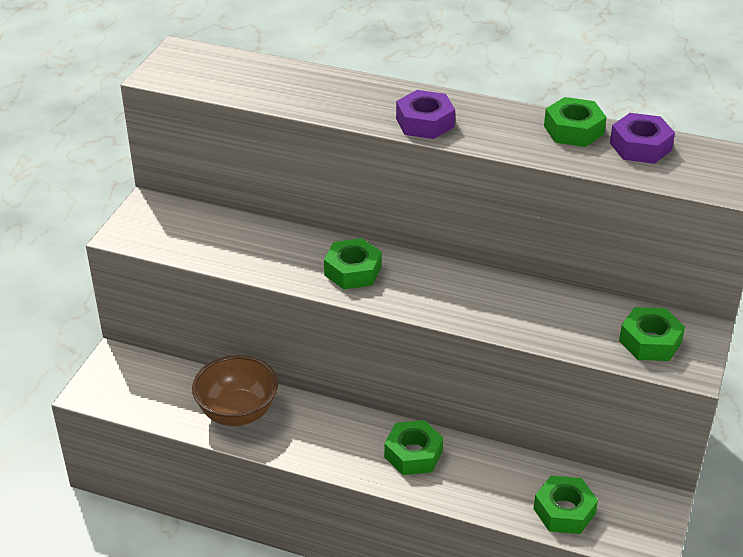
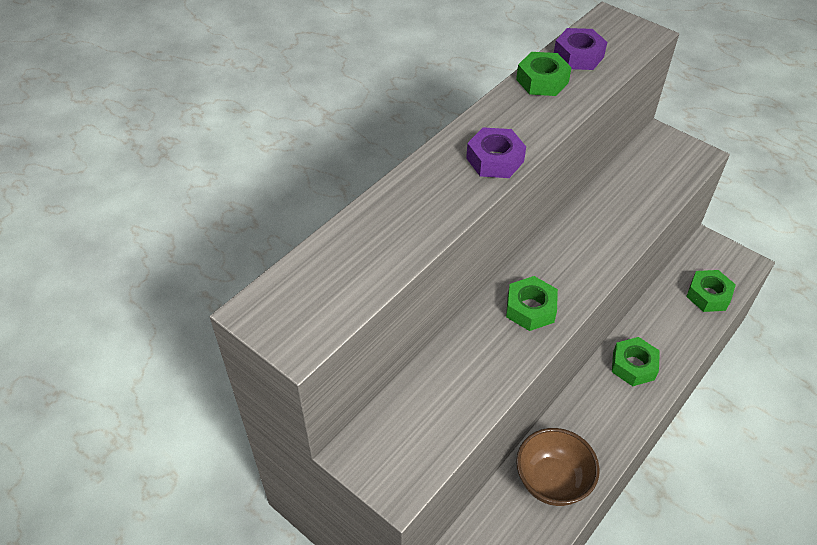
camera: 70 degrees left, 10 degrees up
green nut [619,307,685,361] -> none

